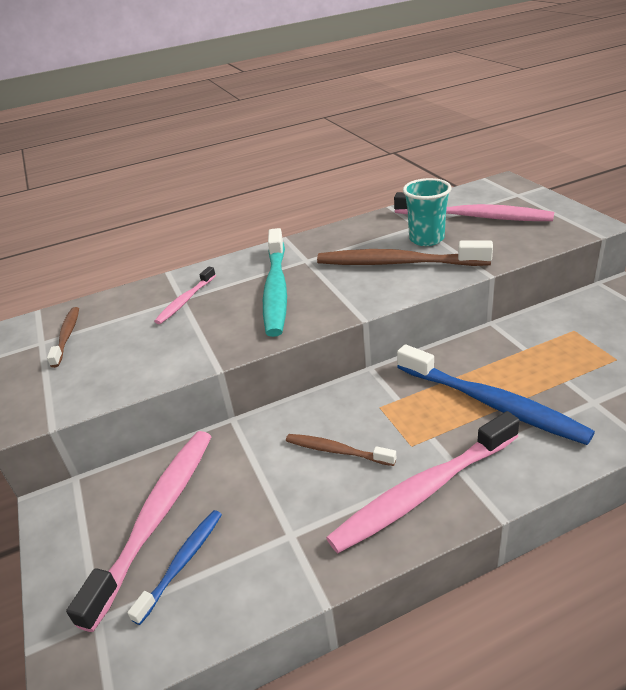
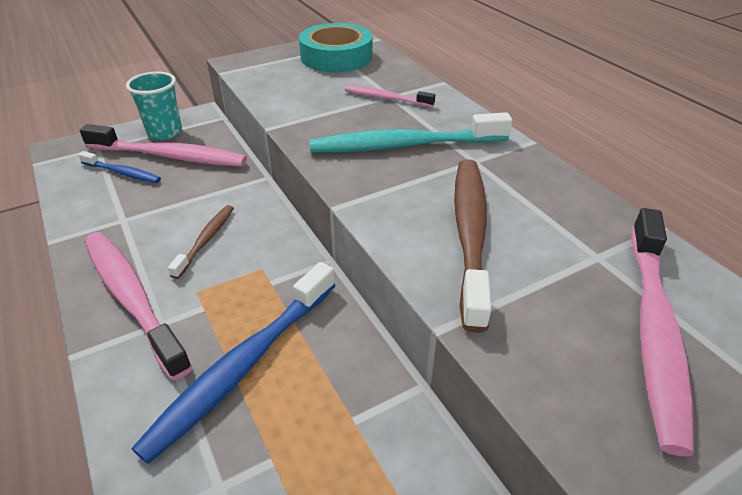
camera: 80 degrees right, 5 degrees up
brown toothbrush [47,307,79,368] -> turquoise tape [299,23,372,72]
turquoise cup [403,178,451,246] -> turquoise cup moved to [126,72,182,140]

